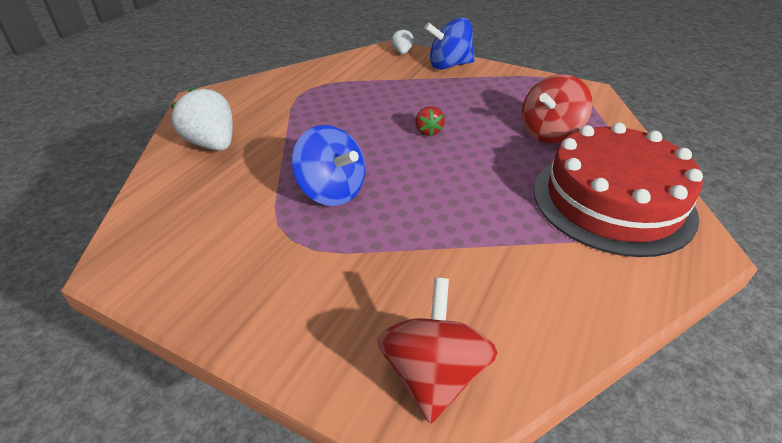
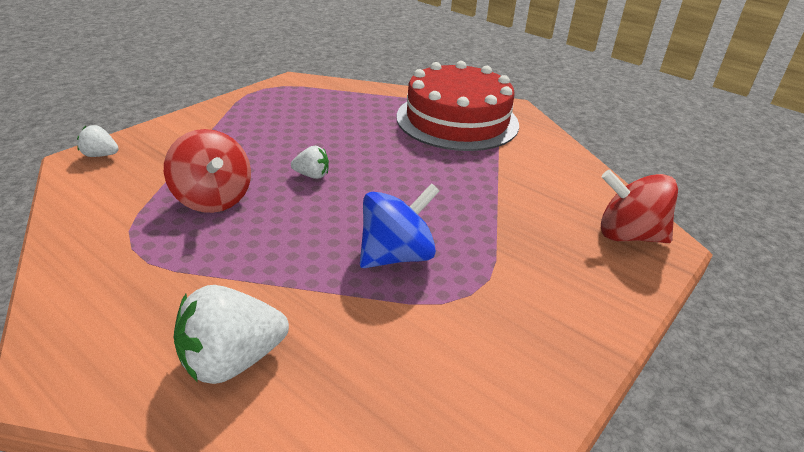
camera: 80 degrees left, 5 degrees down
red strawberry [415,106,445,136] -> white strawberry [291,146,329,179]
blue spinning top [425,17,475,70] -> none
red spinning top [522,74,593,143] -> red spinning top moved to [164,129,251,213]

